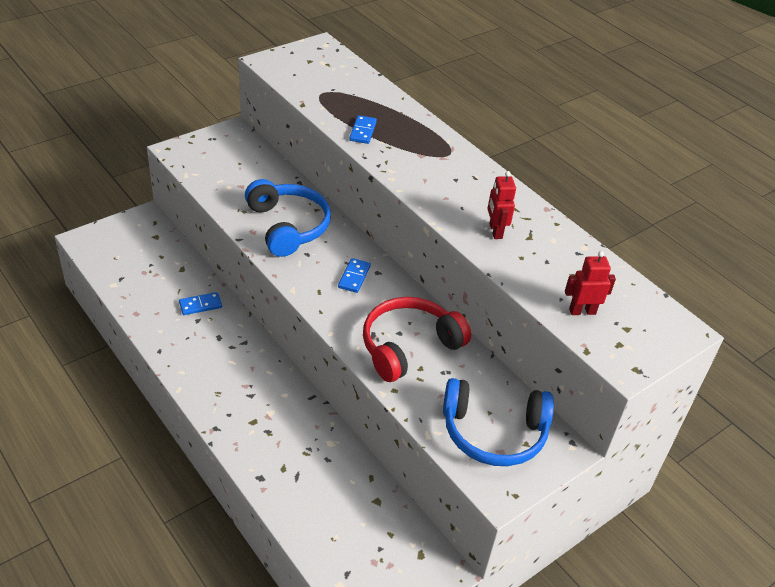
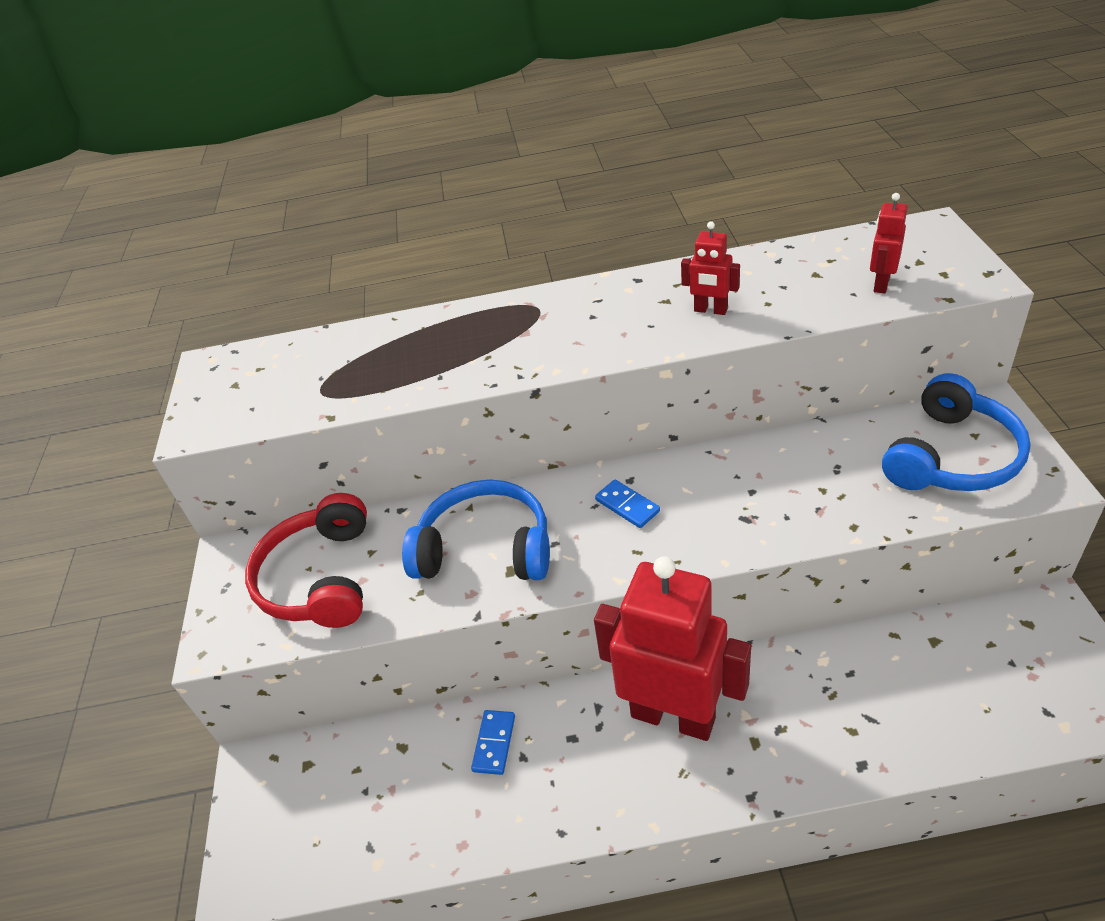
camera: 50 degrees left, 0 degrees up
blue domino [349,115,377,144] -> none
red headphones [363,297,471,382] -> red headphones moved to [245,493,367,628]
none -> red robot [594,556,751,741]

